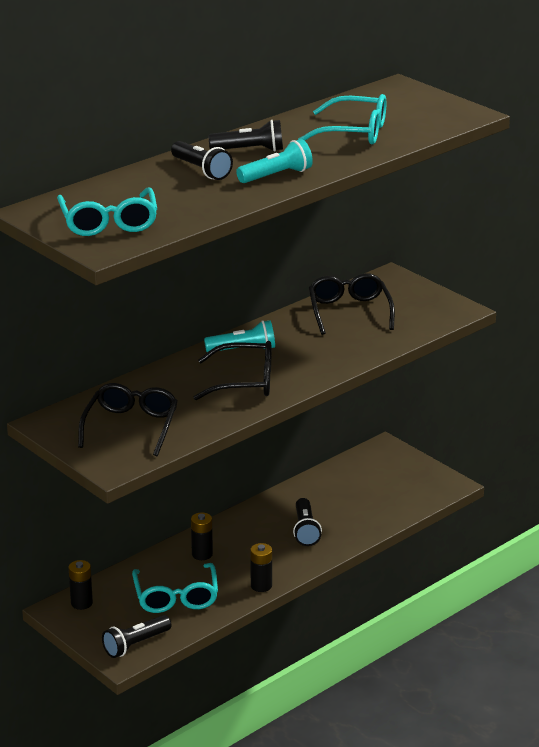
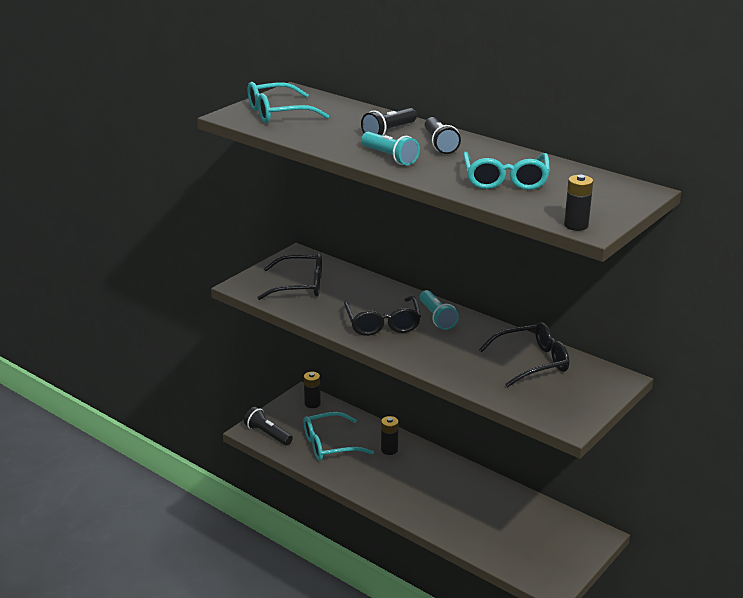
camera: 80 degrees right, 0 degrees up
black battery [250,543,272,592] -> black battery moved to [564,175,593,231]
black flashlight [293,498,322,546] -> none

